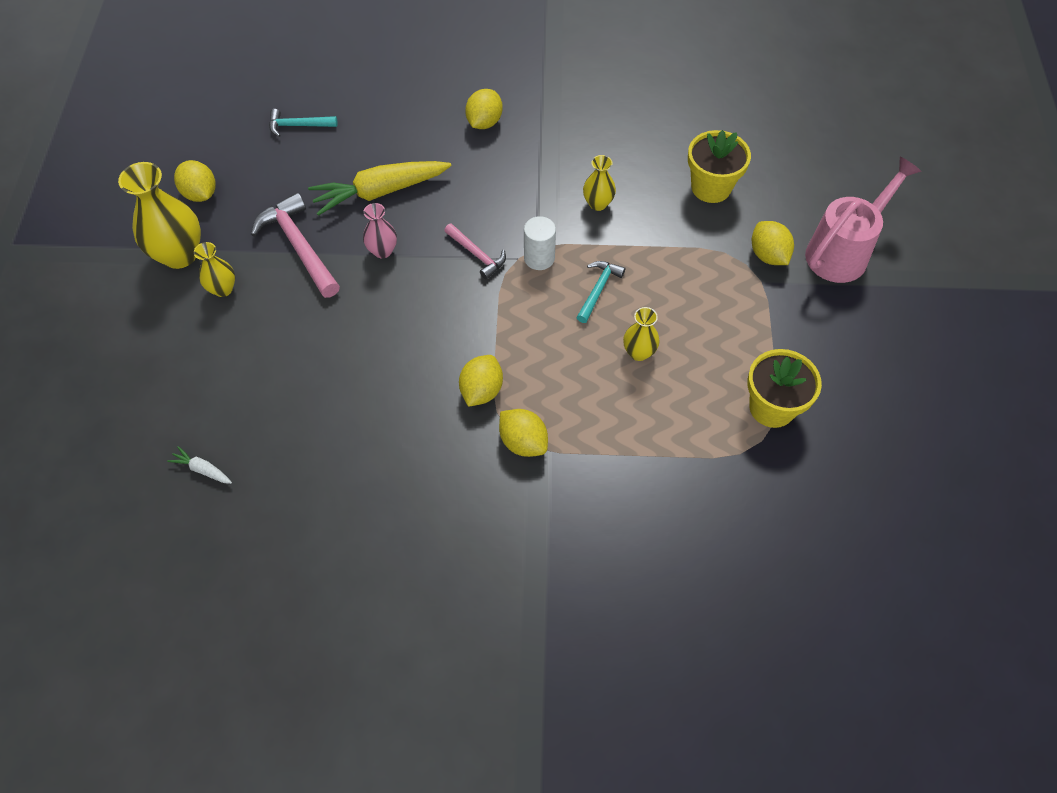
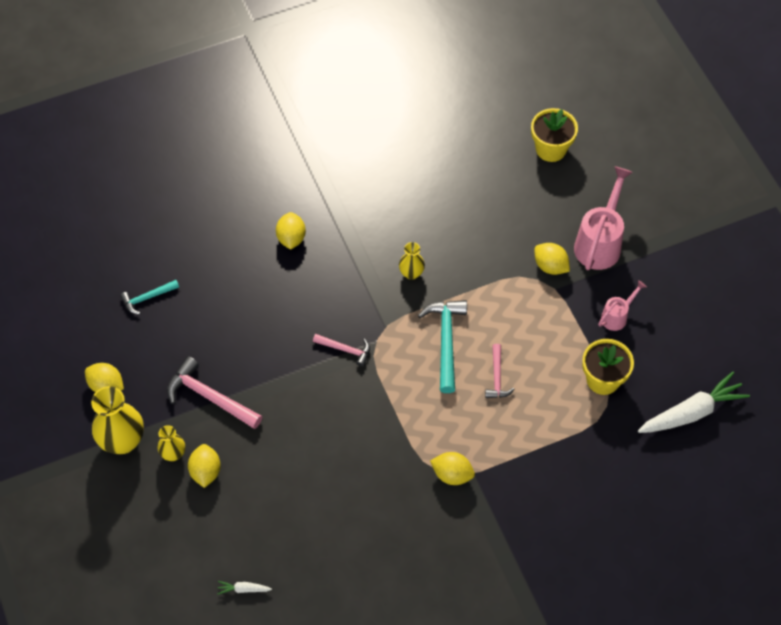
camera: 25 degrees left, 0 degrees up
yellow carrot [308,161,451,216] -> none
pink vase [363,203,397,258] -> none
yellow lemon [459,355,503,407] -> yellow lemon moved to [188,444,221,488]
white cylinder [524,216,556,270] -> none
turquoise hammer [576,261,625,323] -> turquoise hammer [418,300,467,393], size x1.73
yellow vase [623,307,660,361] -> pink hammer [485,344,514,398]
yellow flower pot [688,130,751,203] -> yellow flower pot moved to [531,108,578,162]
none -> pink watering can [598,280,647,331]
none -> white carrot [638,372,750,433]

